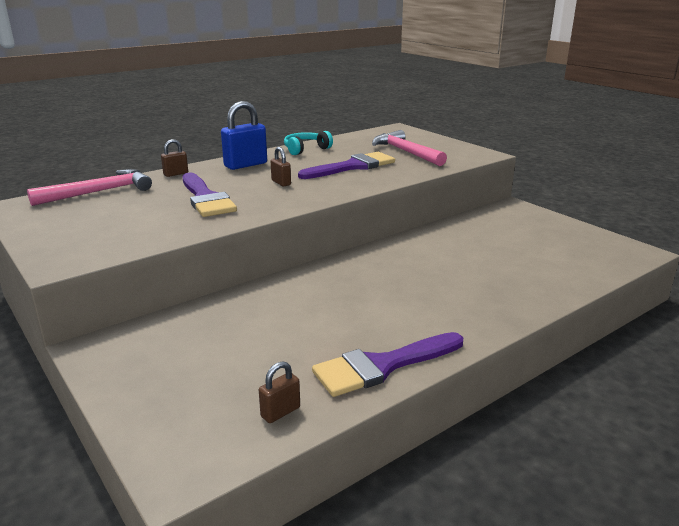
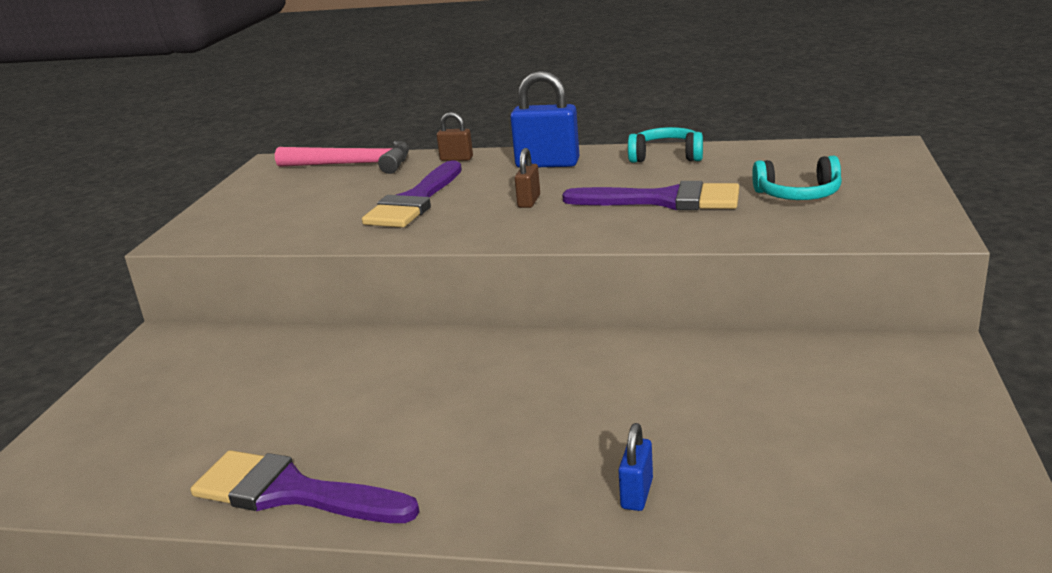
camera: 50 degrees right, 0 degrees up
brown padlock [259,361,300,423] -> none
pink hammer [372,130,447,166] -> turquoise headphones [752,156,842,200]
none -> blue padlock [618,423,653,511]

